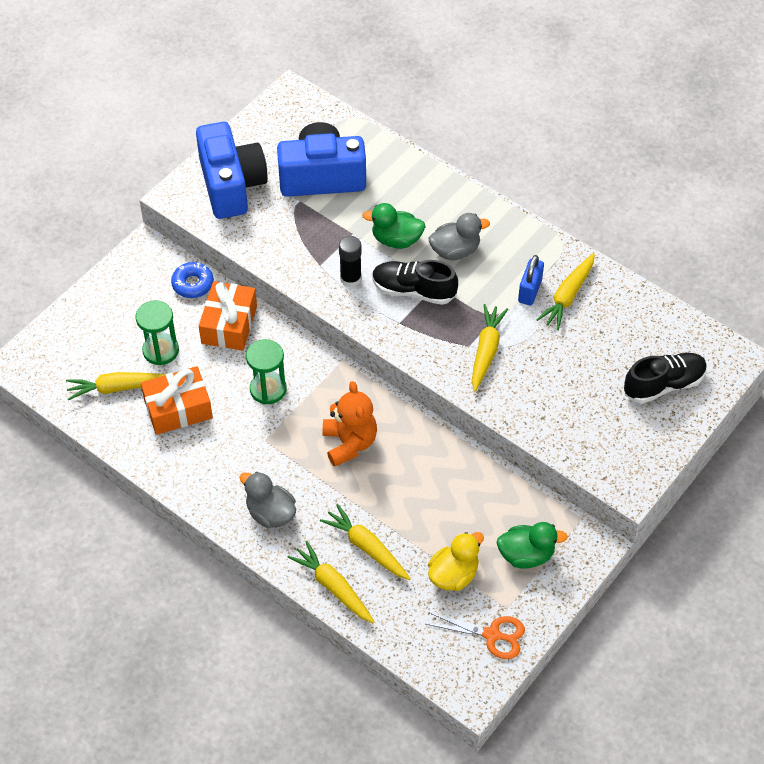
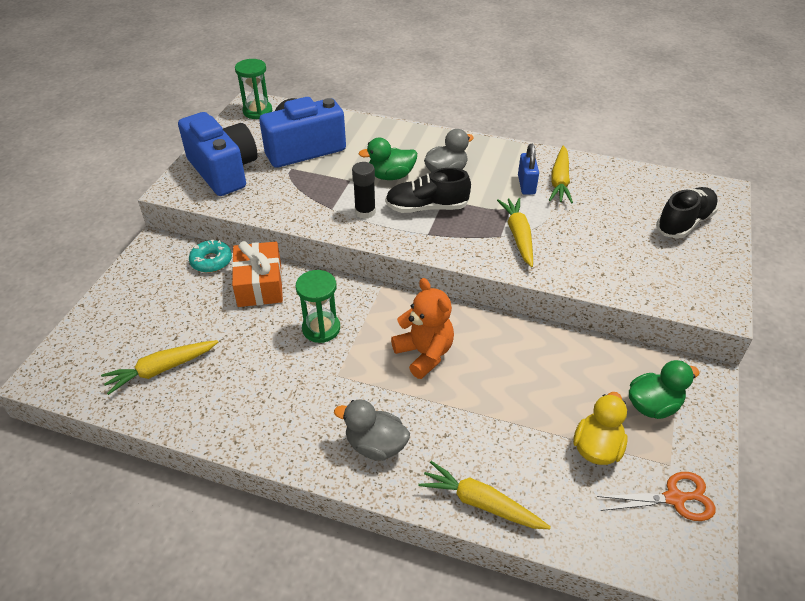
camera: 20 degrees left, 10 degrees down
green hourglass [136,300,179,365] -> green hourglass moved to [235,59,272,119]
orange gift [141,366,213,435] -> none
blue donut [171,262,214,298] -> turquoise donut [189,240,232,273]
yellow carrot [320,504,411,580] -> none

